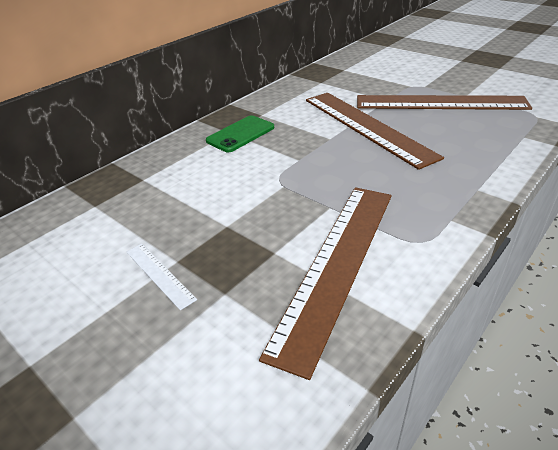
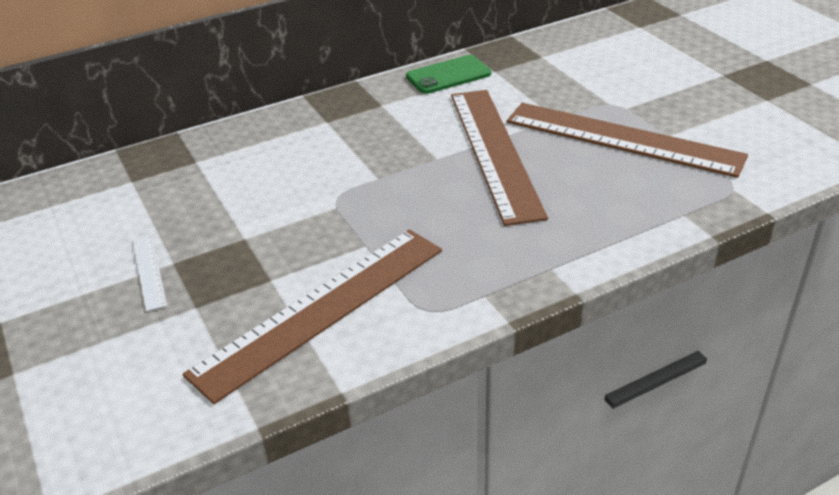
camera: 20 degrees right, 0 degrees up
green phone [206,115,274,152] -> green phone moved to [406,55,491,94]

